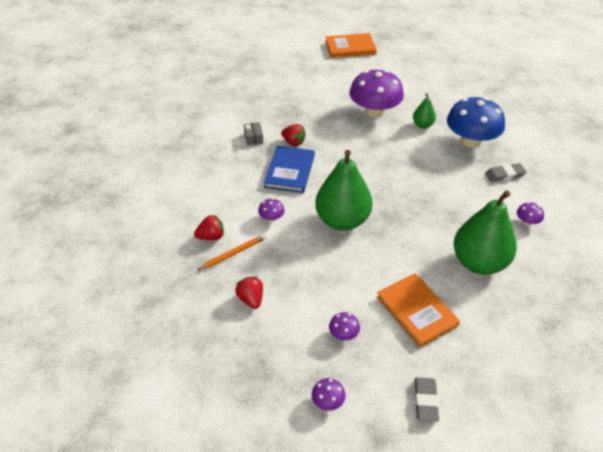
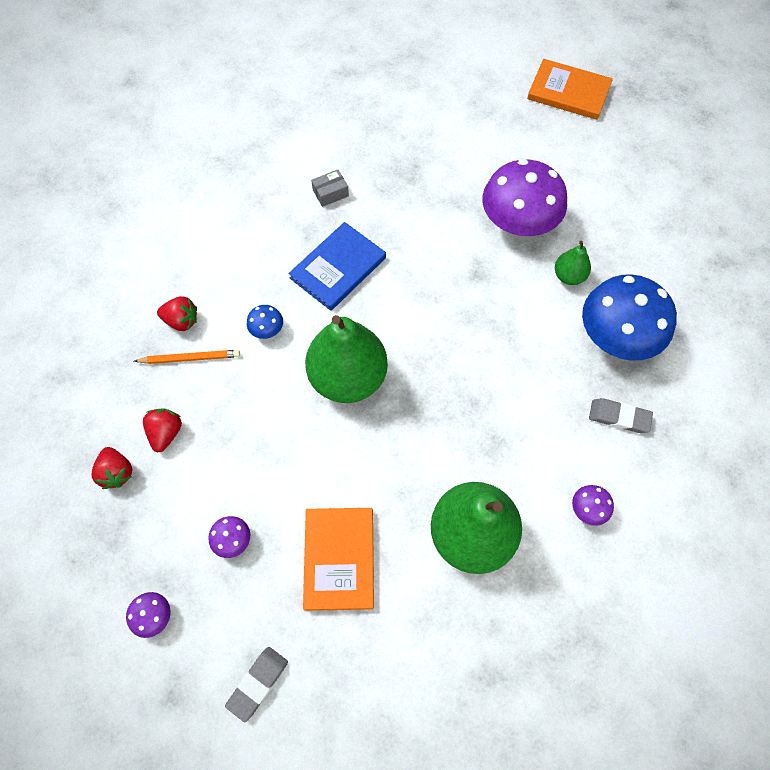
camera: 30 degrees right, 20 degrees up
grey box [244,122,263,145] -> grey box turned 45 degrees clockwise [311,170,349,207]
purple mushroom [258,198,285,222] -> blue mushroom [247,305,283,339]
red strawberry [281,124,306,146] -> red strawberry moved to [91,447,132,489]

